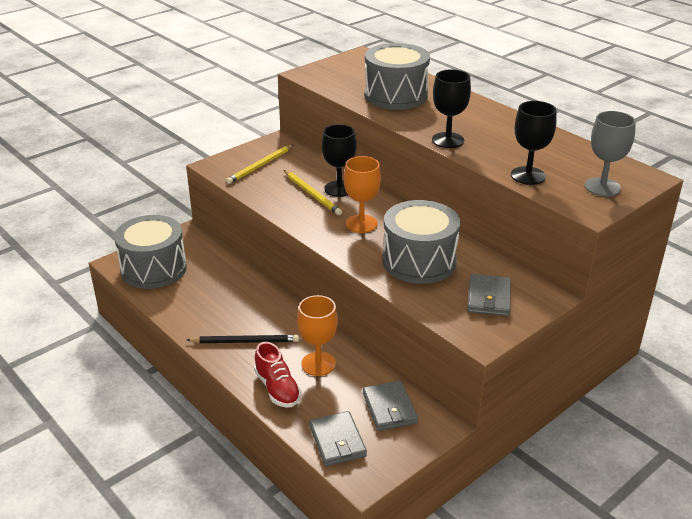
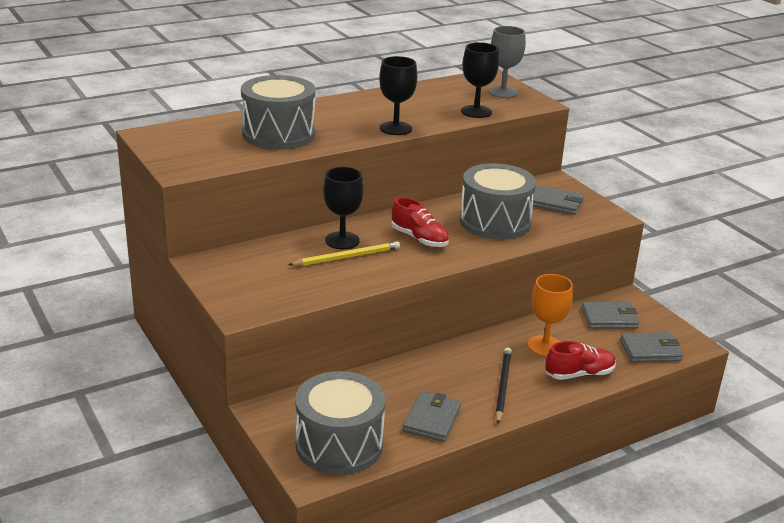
camera: 80 degrees left, 5 degrees down
yellow pencil [226,145,293,184] -> none
orange goblet [344,156,381,233] -> red shoe [391,197,449,247]
none -> grey wallet [403,392,461,442]

